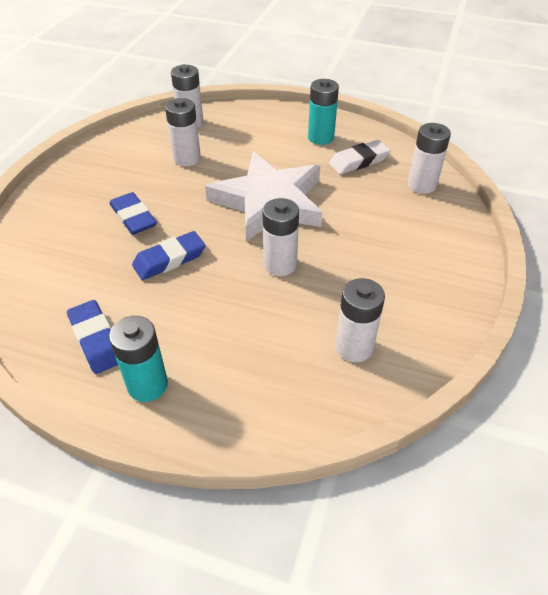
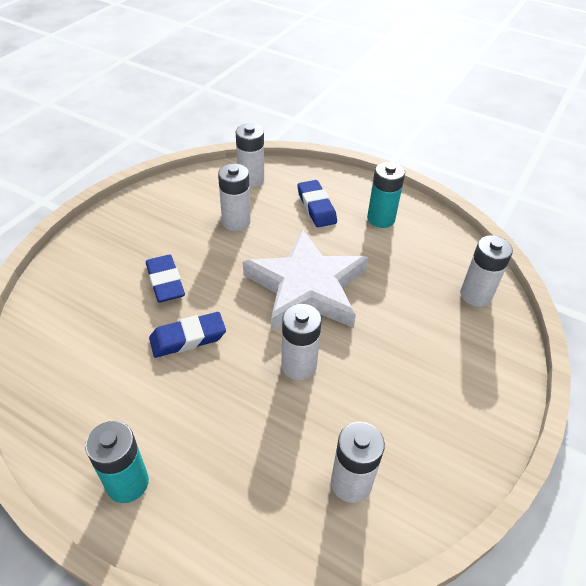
camera: 10 degrees right, 0 degrees up
blue eraser [67,300,118,374] -> blue eraser moved to [297,180,337,227]
white eraser [329,140,391,174] -> none

